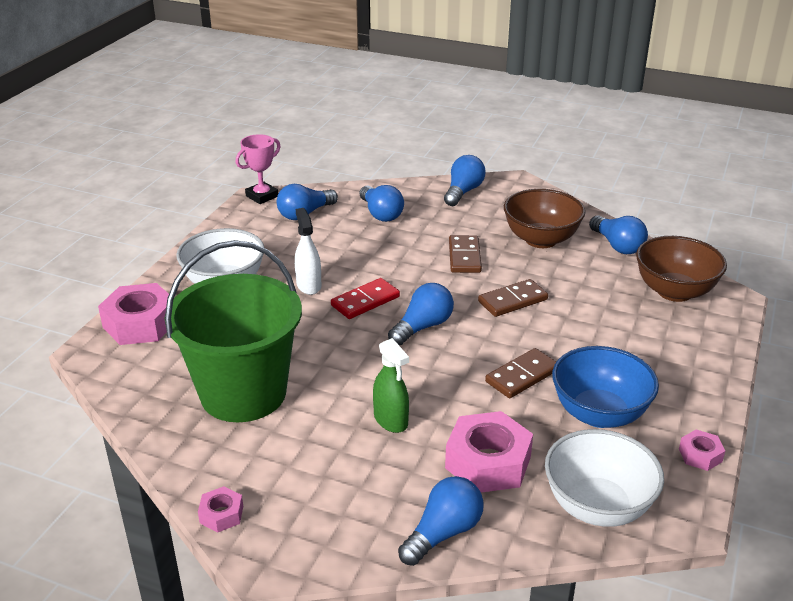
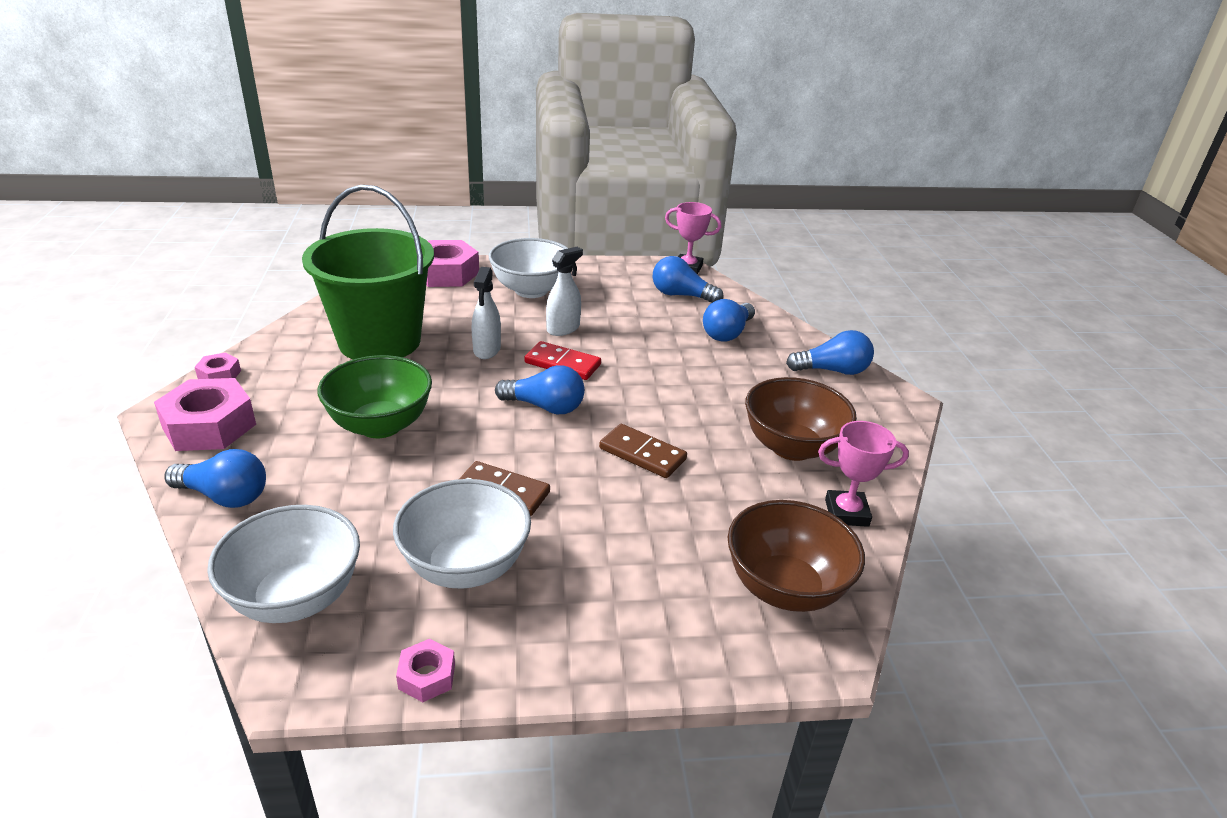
camera: 60 degrees right, 0 degrees up
green spray bottle [373,338,409,433] -> green bowl [318,355,432,438]
pink nut [445,411,533,493] -> pink nut moved to [154,378,256,451]
brown domino [449,235,482,273] -> none
blue bowl [552,346,659,428] -> white bowl [393,479,531,589]
blue light bulb [589,215,648,254] -> pink trophy [818,421,909,527]
none -> white spray bottle [472,267,501,359]

